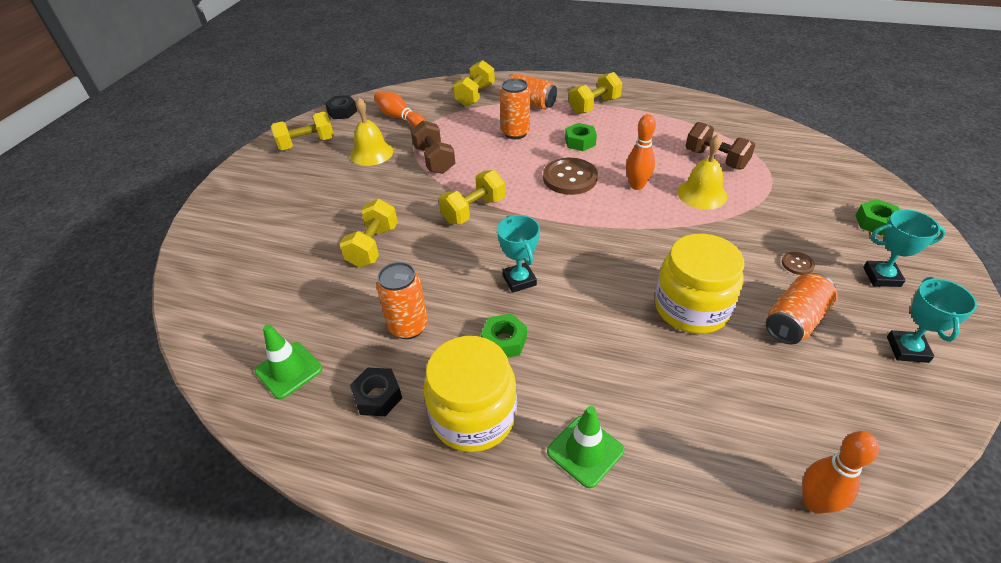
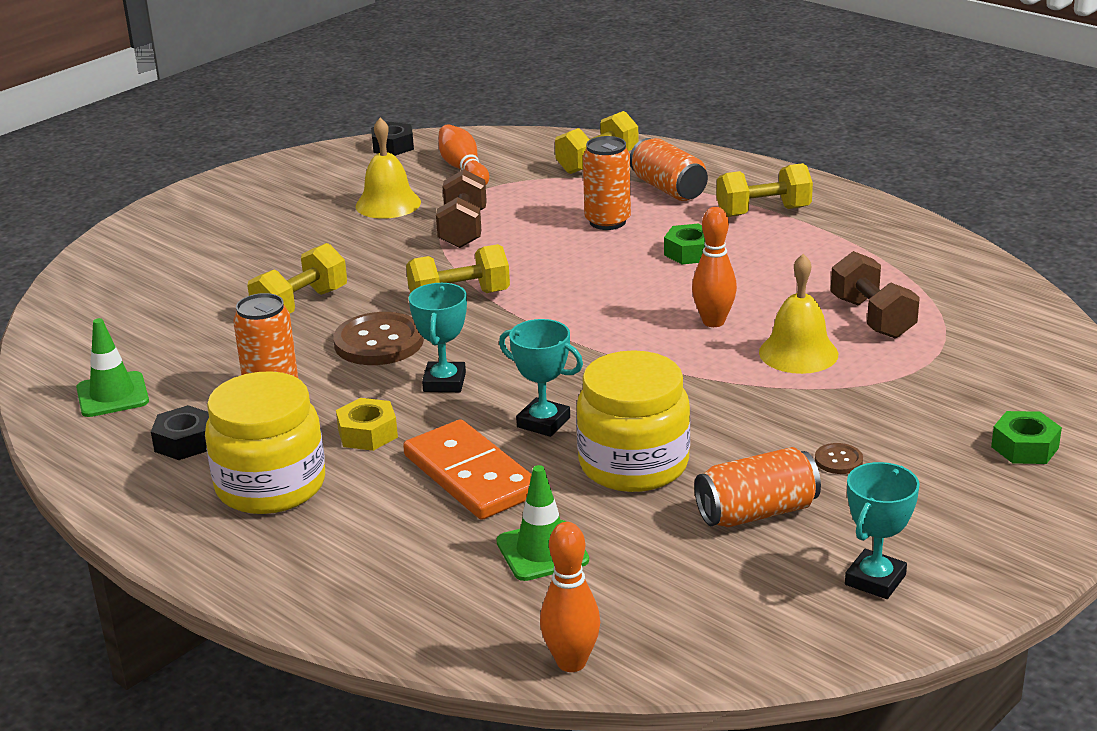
camera: 25 degrees right, 15 degrees down
yellow dumbbell [271,112,334,150] -> none
green nut [481,314,527,358] -> yellow nut [336,398,398,451]
brown button [543,158,598,195] -> brown button moved to [333,312,424,365]
green traffic cone [547,406,624,488] -> green traffic cone moved to [496,465,589,581]
turquoise trophy [863,210,946,287] -> turquoise trophy moved to [499,319,583,437]
none -> orange domino [403,419,532,520]

